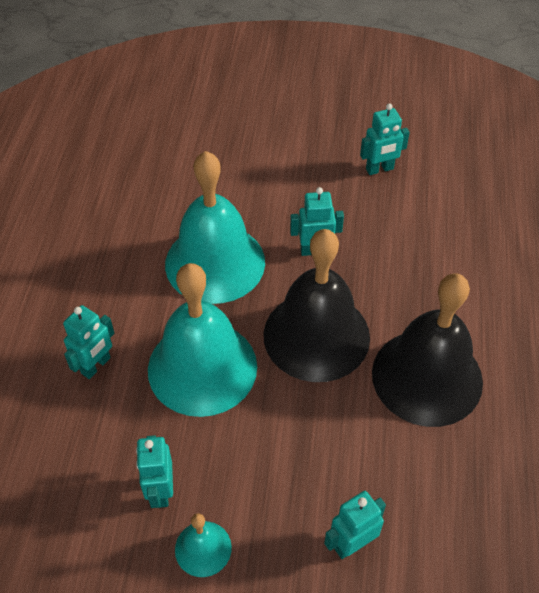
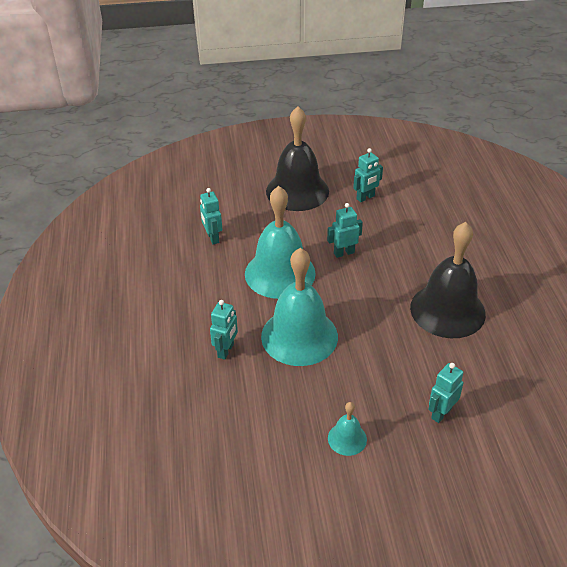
camera: 15 degrees left, 10 degrees down
turquoise robot [136,435,173,508] -> turquoise robot moved to [200,188,222,244]
black bell [264,229,370,382] -> black bell moved to [266,107,329,211]

